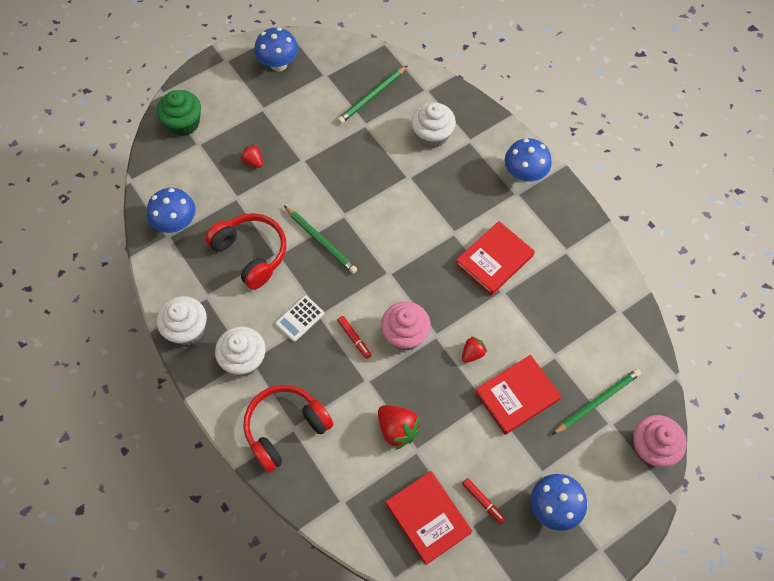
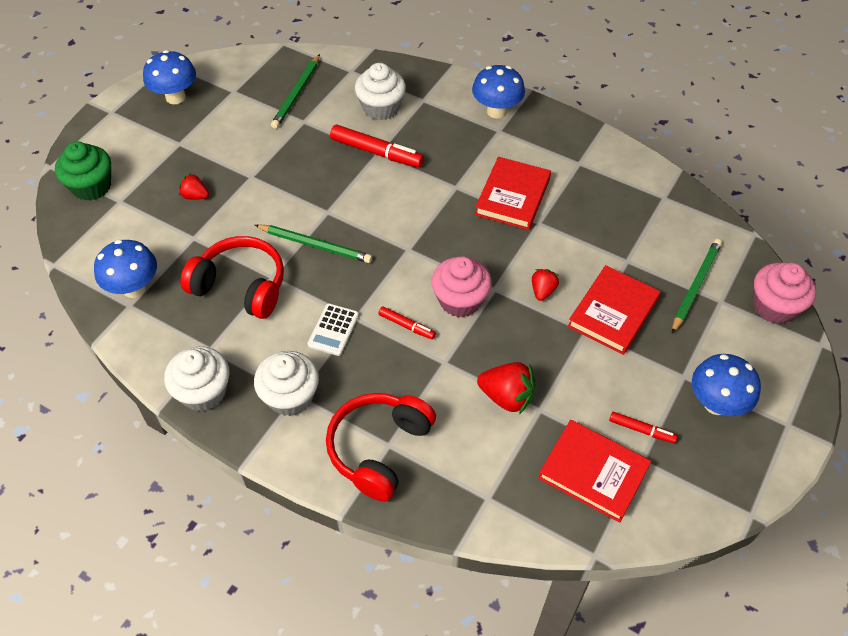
camera: 25 degrees left, 10 degrees down
none -> red marker [330,125,424,168]

